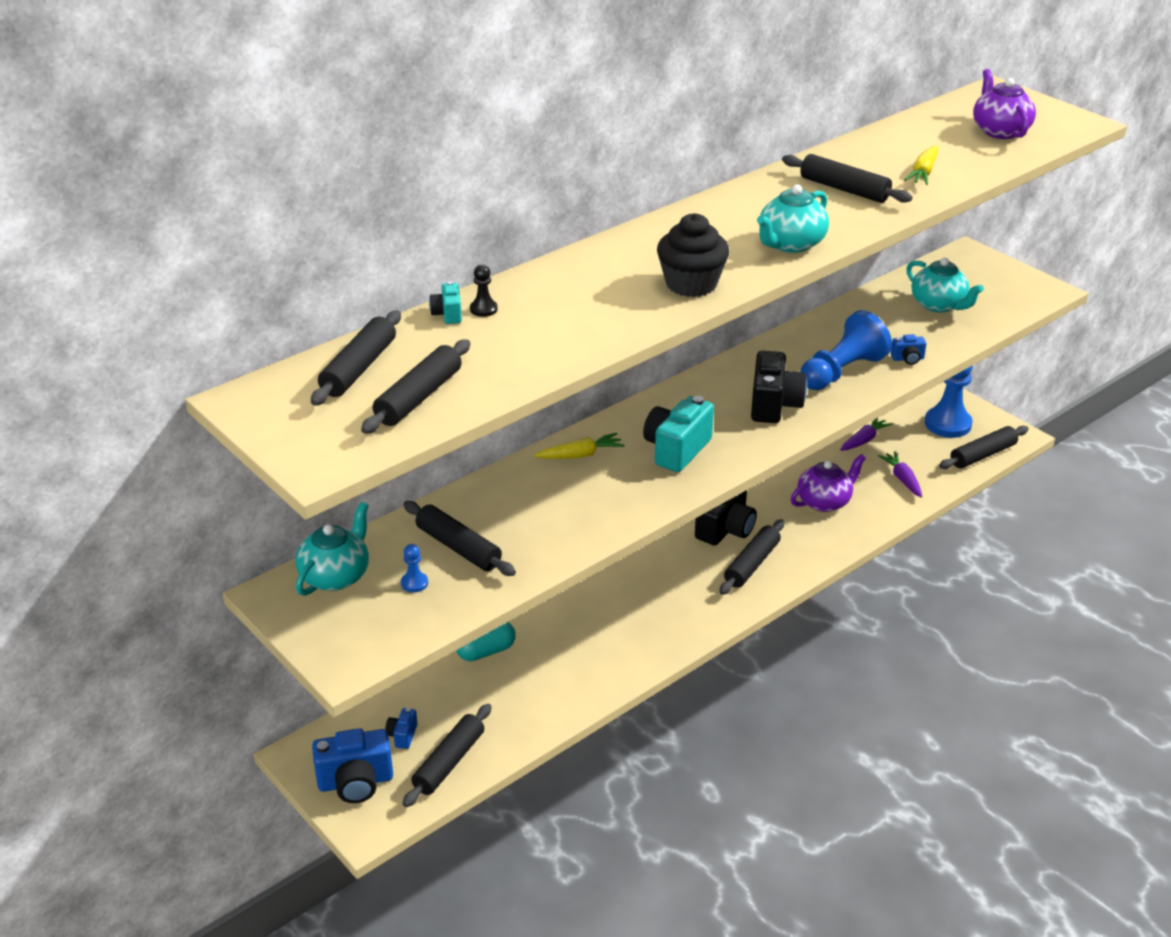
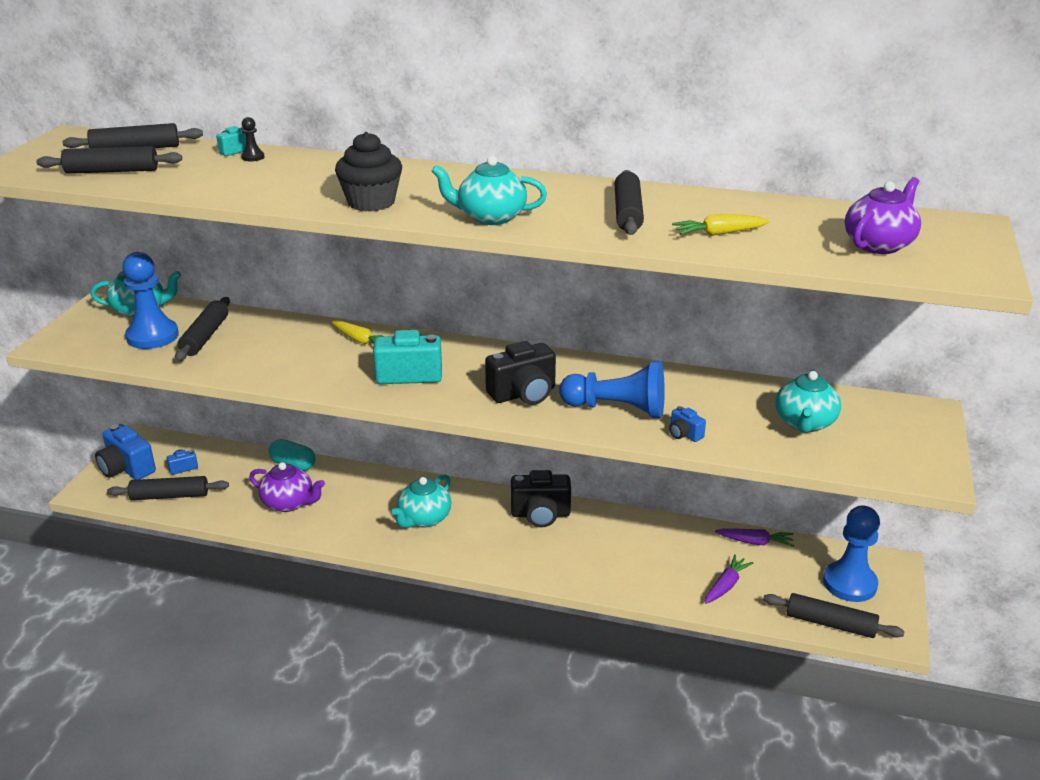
camera: 55 degrees right, 5 degrees down
blue pawn [401,544,428,593] -> blue pawn [122,252,179,349], size x2.41
black rolling pin [720,519,784,595] -> none
purple teapot [791,454,866,512] -> purple teapot moved to [249,462,325,512]
none -> turquoise teapot [392,475,451,528]

